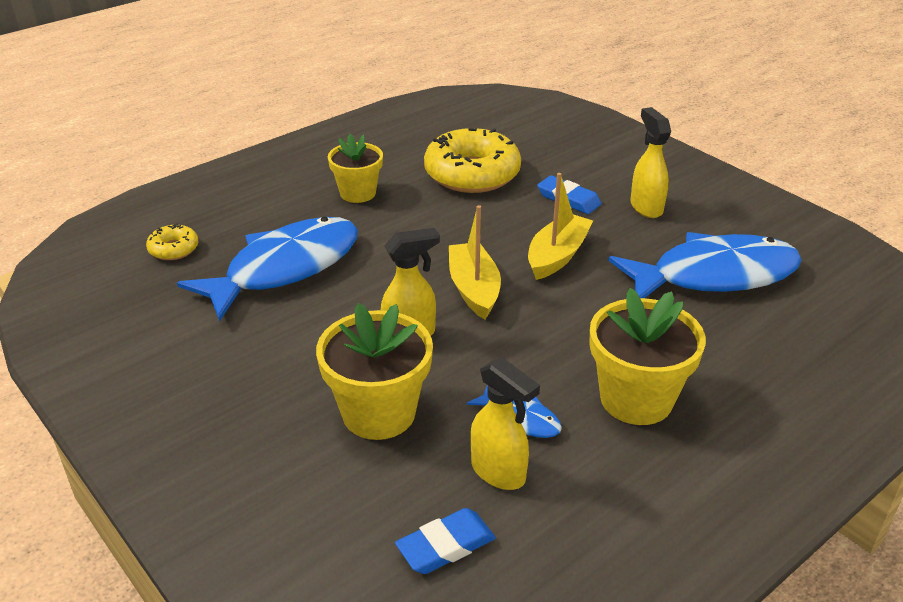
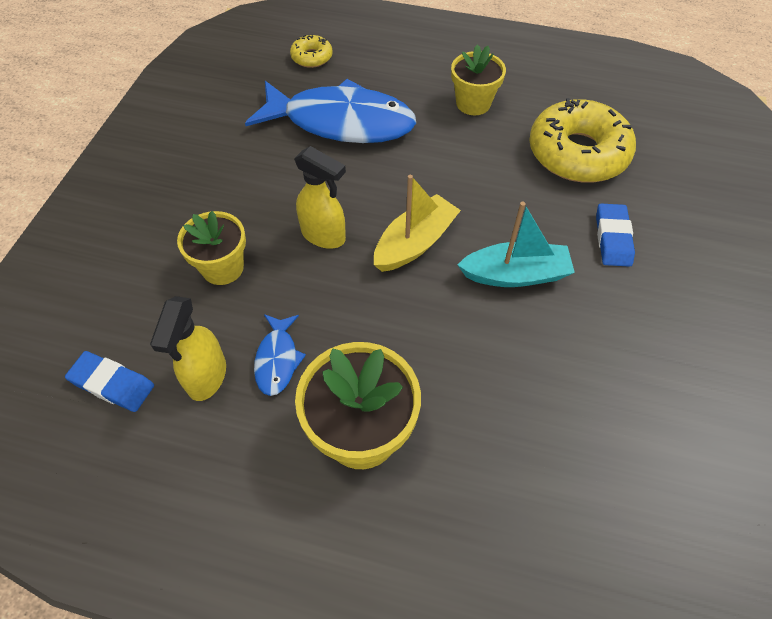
camera: 55 degrees right, 20 degrees up
yellow flower pot [316,303,433,440] -> yellow flower pot [177,211,246,285], size x0.66
yellow boat [528,173,593,280] -> turquoise boat [458,202,575,287]
blue fish [608,232,802,298] -> none
yellow spray bottle [631,107,671,218] -> none

